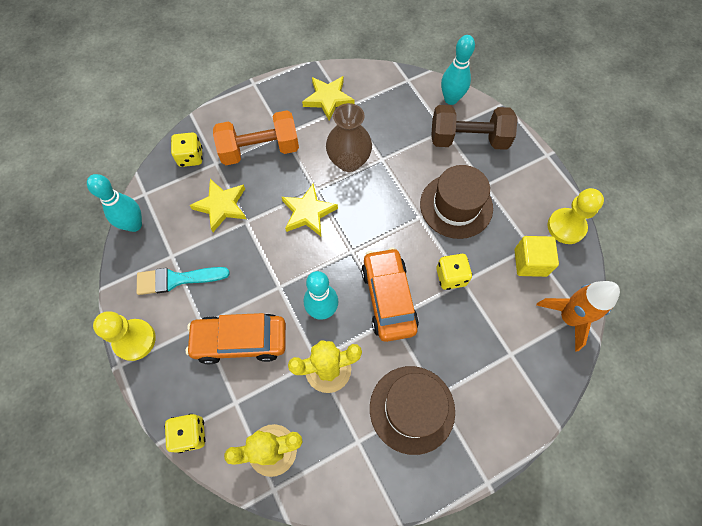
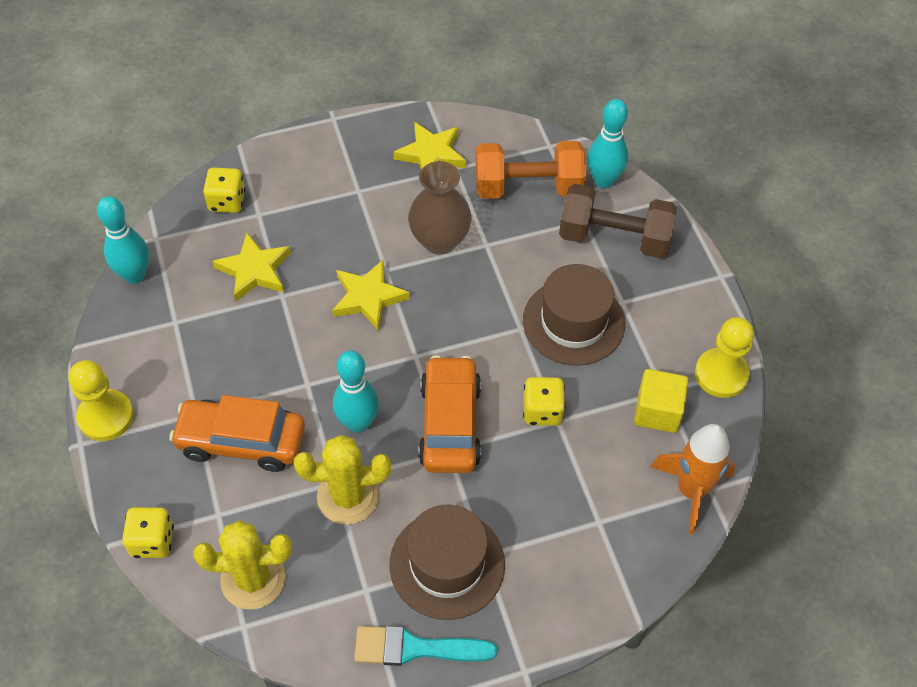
camera: 10 degrees right, 10 degrees down
turquoise brush [137,267,230,295] -> turquoise brush moved to [354,626,497,666]
orange dumbbell [213,110,299,165] -> orange dumbbell moved to [476,141,586,199]

